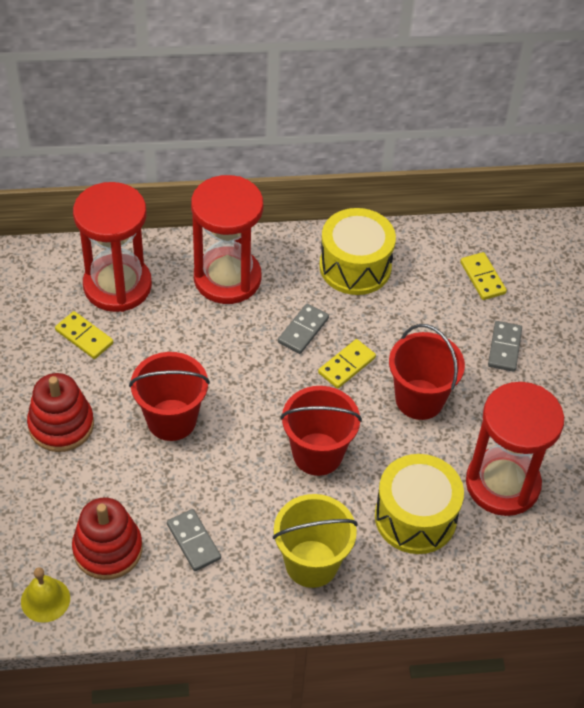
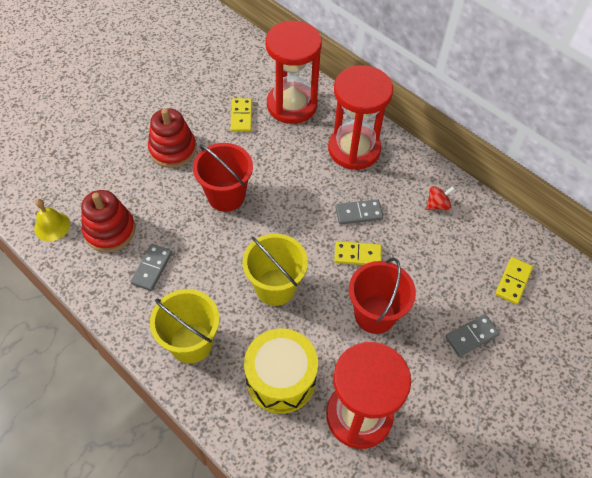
camera: 50 degrees right, 5 degrees up
red bucket [280,386,362,476] -> yellow bucket [242,234,308,306]
yellow drum [319,208,396,295] -> red spinning top [426,186,455,210]

